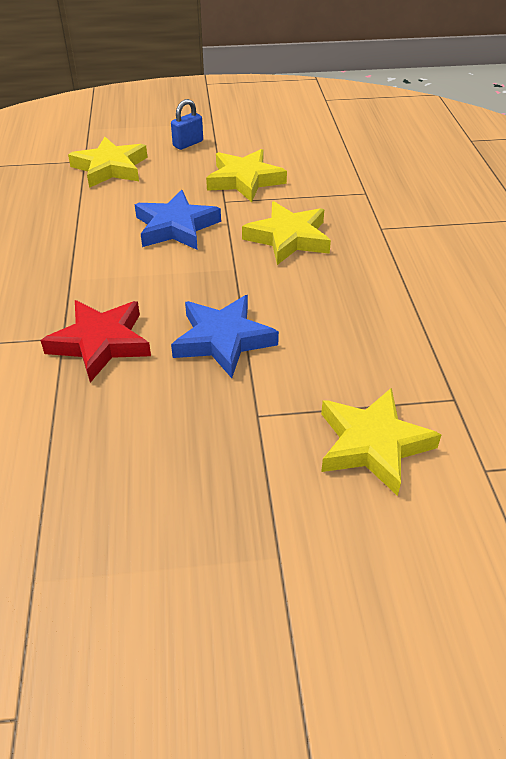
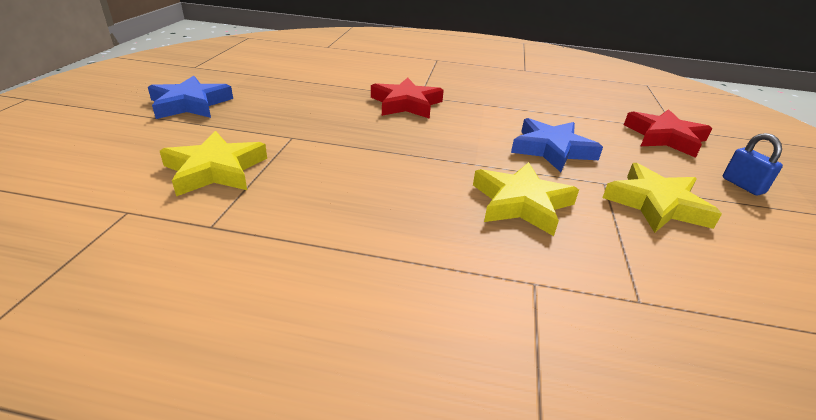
camera: 105 degrees right, 10 degrees down
yellow star [68,136,148,188] -> red star [624,109,712,158]
blue star [171,295,279,378] -> blue star moved to [148,76,233,119]

